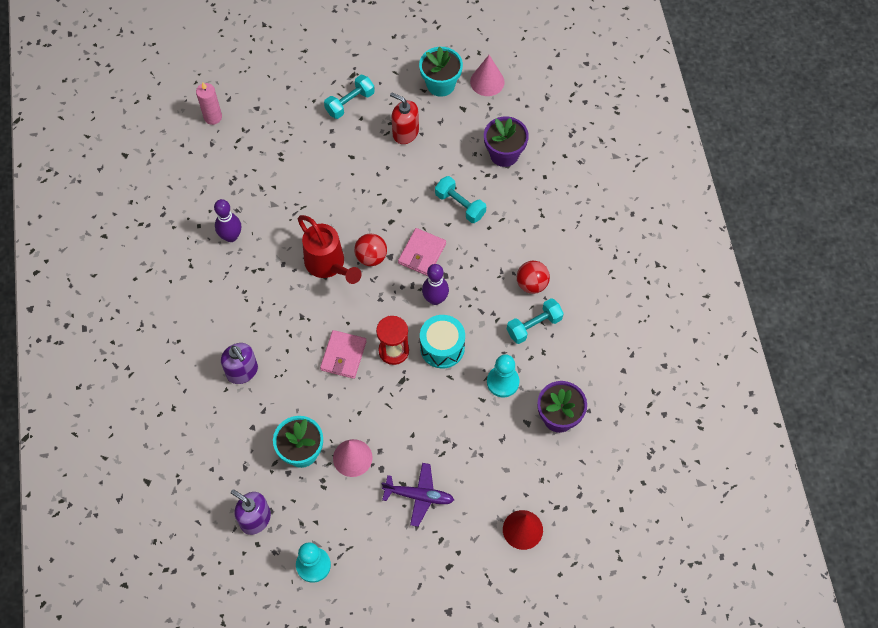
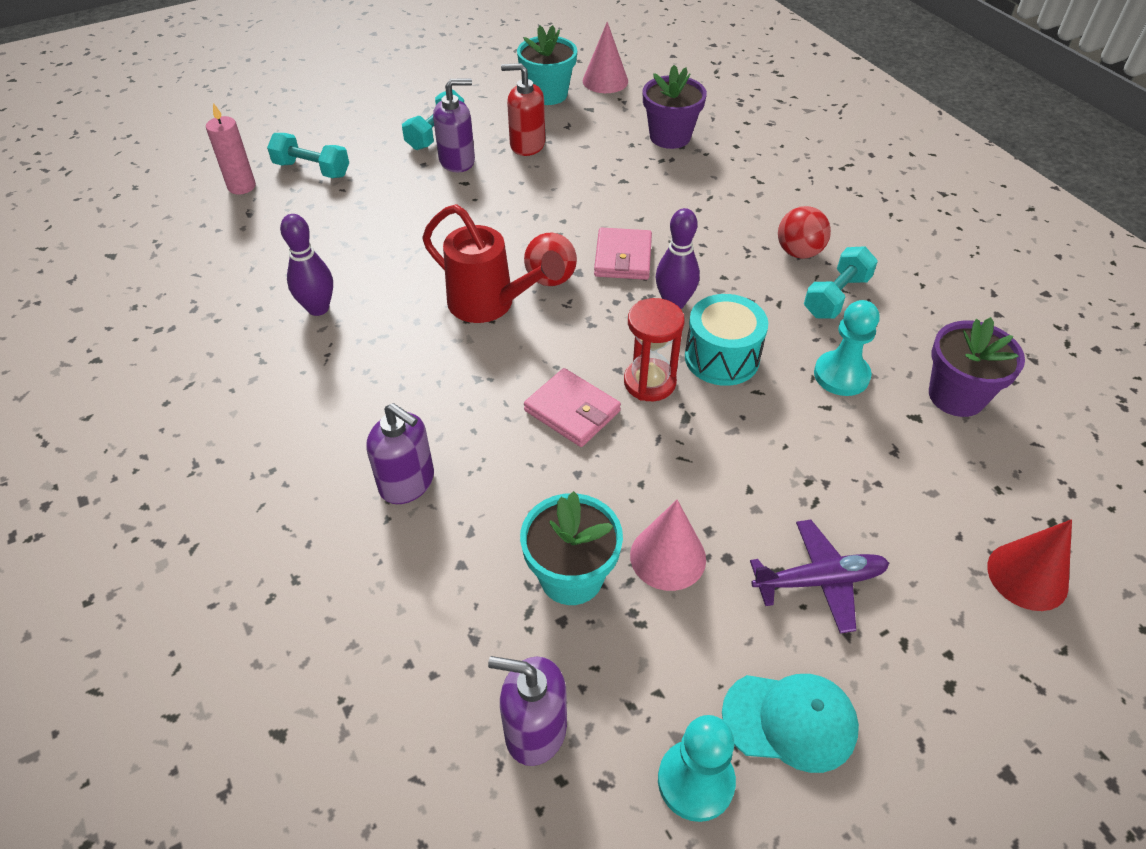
camera: 20 degrees left, 15 degrees down
pink wallet [320,330,367,379] -> pink wallet turned 45 degrees counterclockwise [524,368,621,447]
turquoise dumbbell [435,176,486,223] -> turquoise dumbbell moved to [267,133,349,178]
none -> purple soap dispenser [433,78,475,172]
none -> turquoise cap [722,674,859,773]

